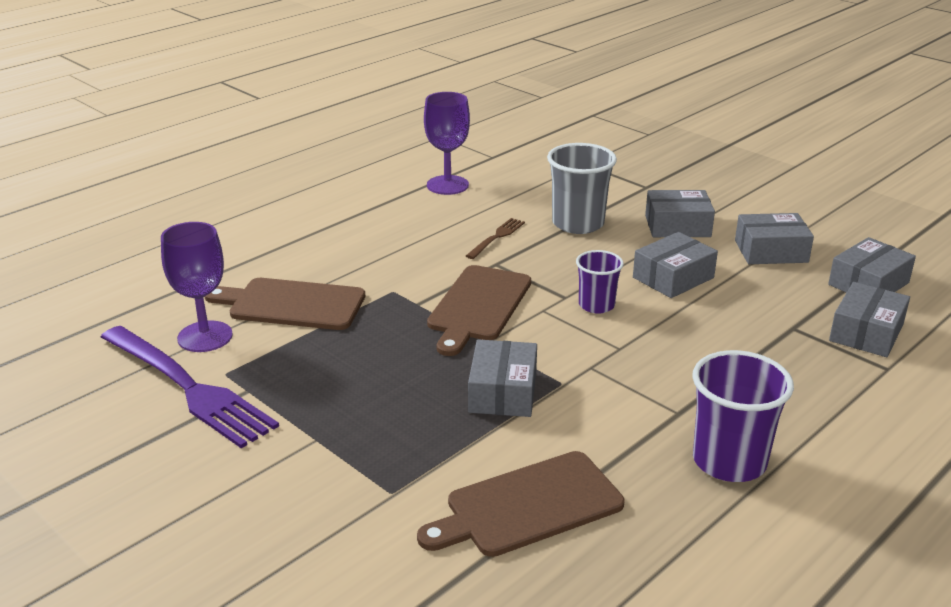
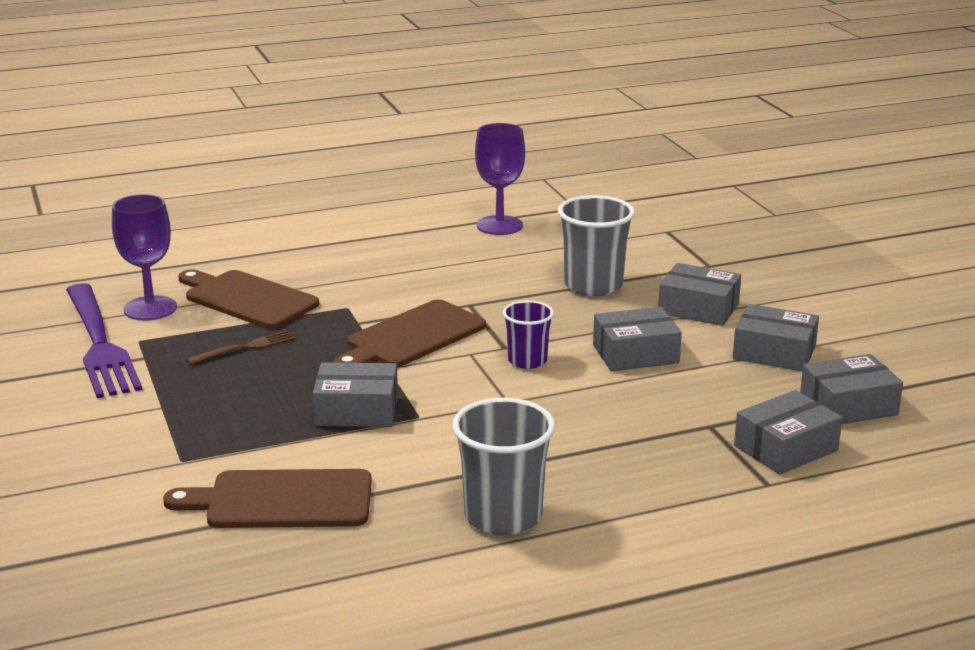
camera: 25 degrees right, 5 degrees down
brown fork [466,218,525,259] -> brown fork moved to [186,330,295,365]
grey box [468,339,537,417] -> grey box turned 60 degrees clockwise [313,362,398,427]
purple cup [692,350,794,482] -> grey cup [452,398,555,535]

